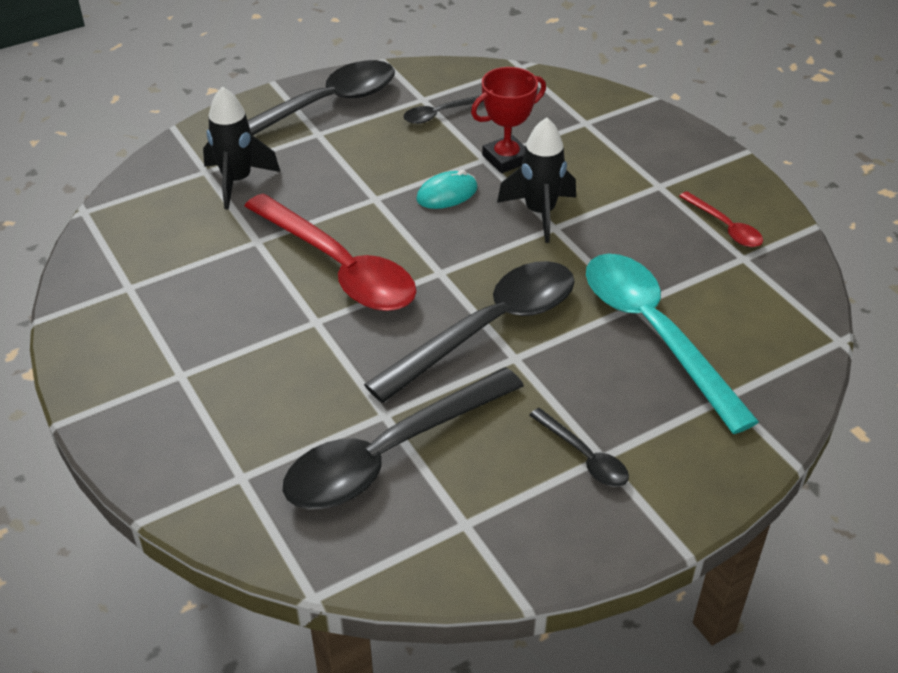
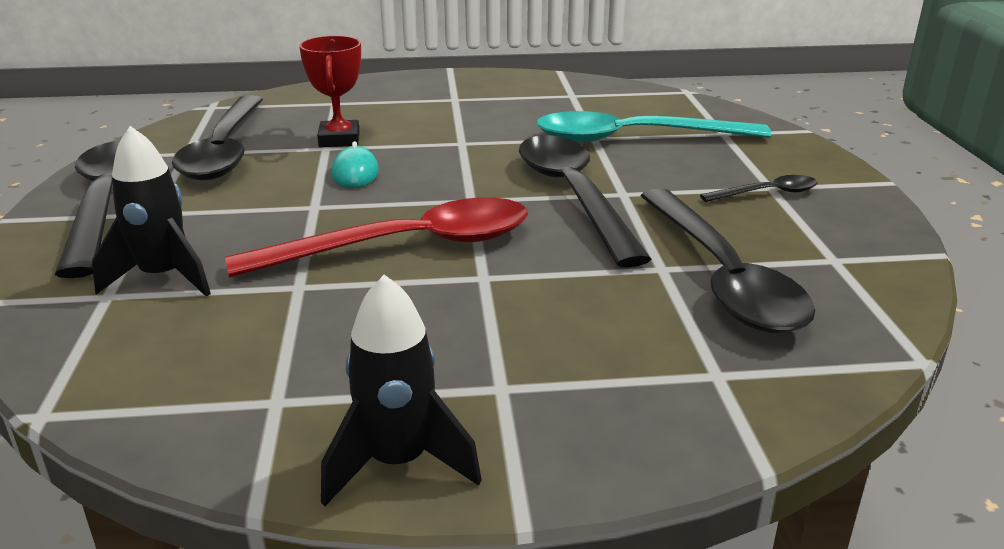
camera: 65 degrees left, 15 degrees down
black spoon [403,96,484,124] -> black spoon [172,95,263,180], size x2.17
black rocket [497,117,576,243] -> black rocket moved to [321,275,482,506]
red spoon [679,191,763,247] -> none

